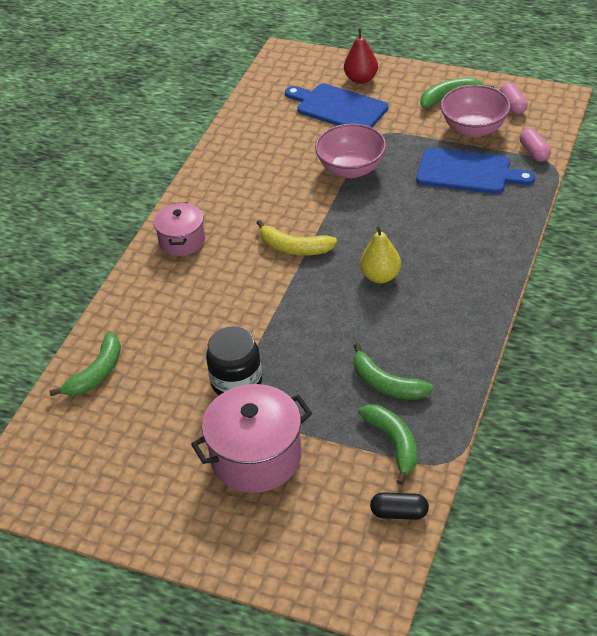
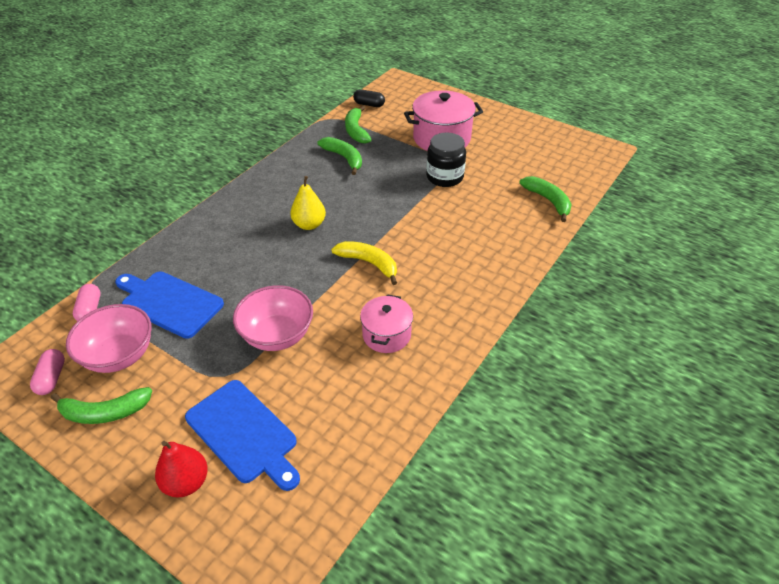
camera: 170 degrees left, 0 degrees up
green banana [49,332,121,396] -> green banana turned 105 degrees clockwise [519,176,572,222]
pink pot [154,202,205,256] -> pink pot moved to [360,294,413,353]

